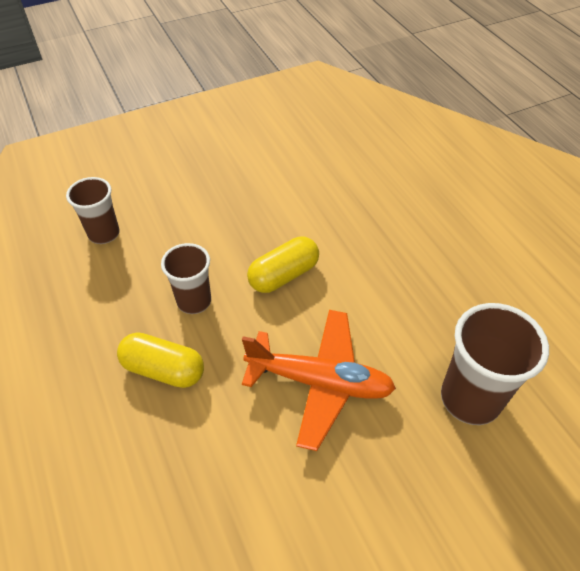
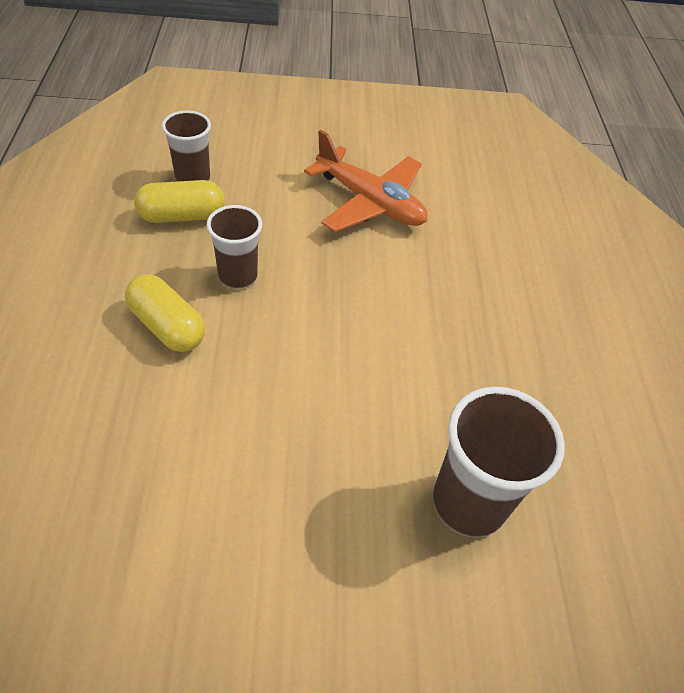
camera: 20 degrees right, 0 degrees up
orange plane [242,310,396,451] -> orange plane moved to [304,130,427,232]
yellow capsule [247,237,319,293] -> yellow capsule moved to [134,180,224,223]

